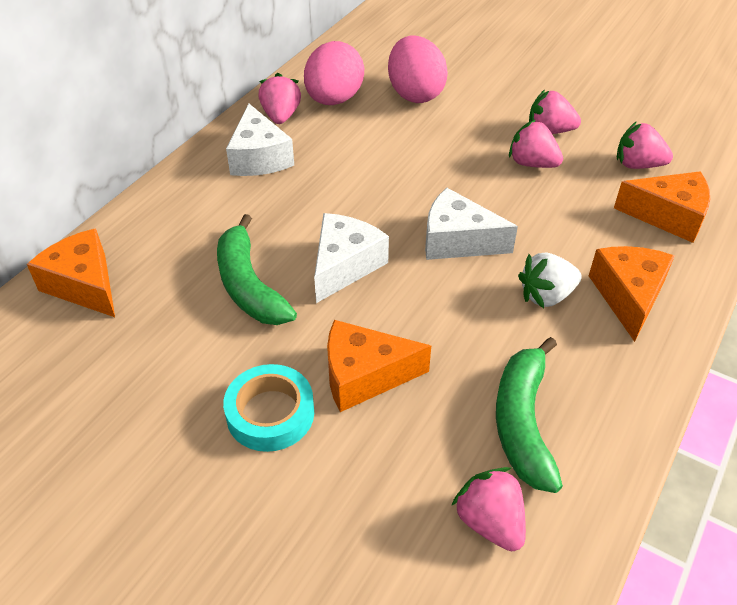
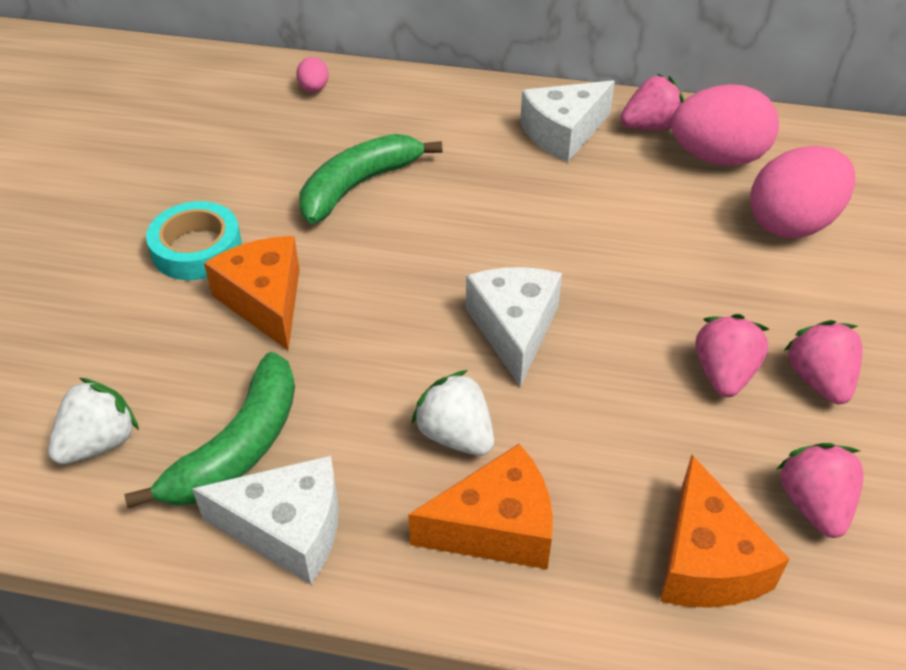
camera: 70 degrees right, 0 degrees up
orange cheese [27,228,115,317] -> pink egg [296,57,329,92]
white cheese [314,213,389,303] -> white cheese moved to [192,455,339,584]
pink strawberry [451,467,526,551] -> white strawberry [48,378,139,464]
green banana [496,337,563,493] -> green banana turned 135 degrees clockwise [124,352,295,508]

